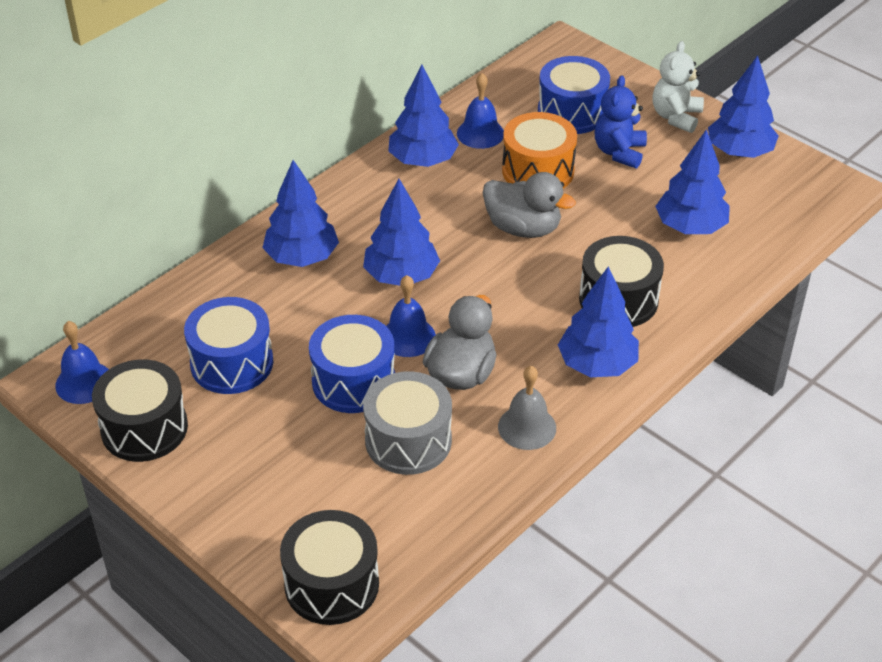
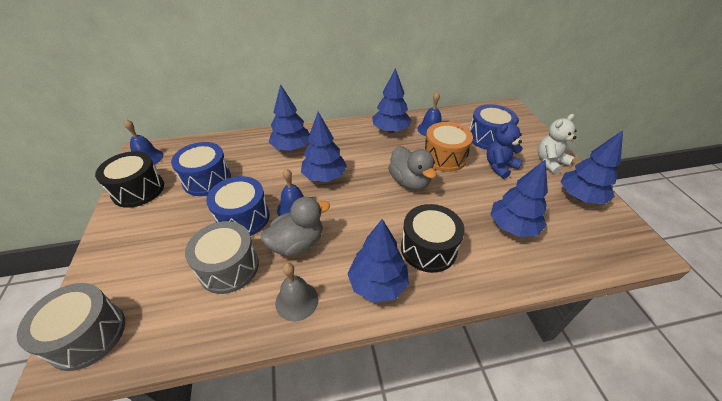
camera: 35 degrees right, 0 degrees up
black drum [280,510,379,625] -> grey drum [17,283,125,371]

